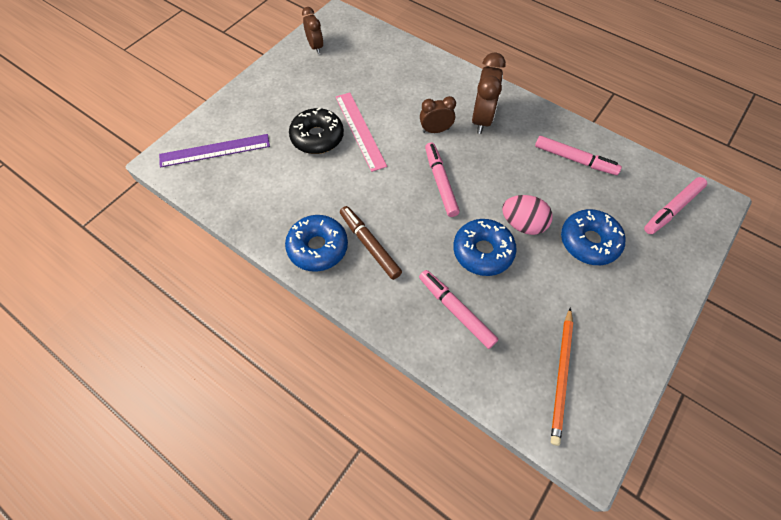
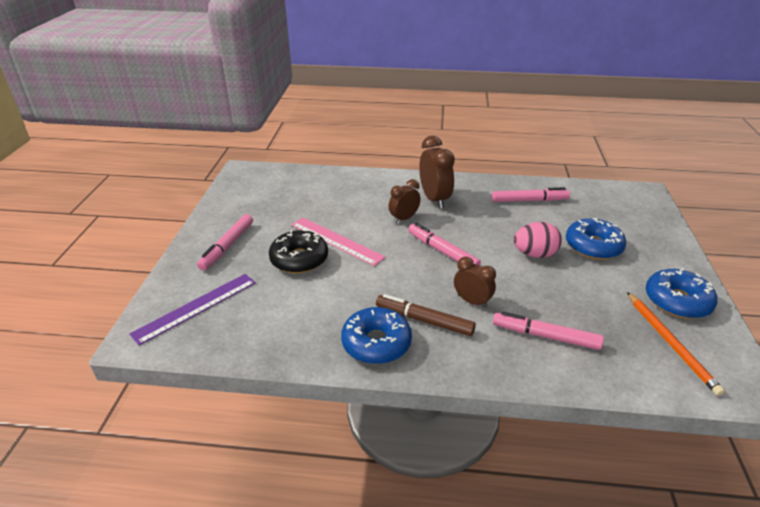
camera: 30 degrees left, 25 degrees down
brown clock [302,7,323,54] -> brown clock moved to [454,257,496,308]
blue donut [453,219,517,276] -> blue donut moved to [646,268,717,319]
pink marker [644,177,707,234] -> pink marker moved to [197,214,253,271]

